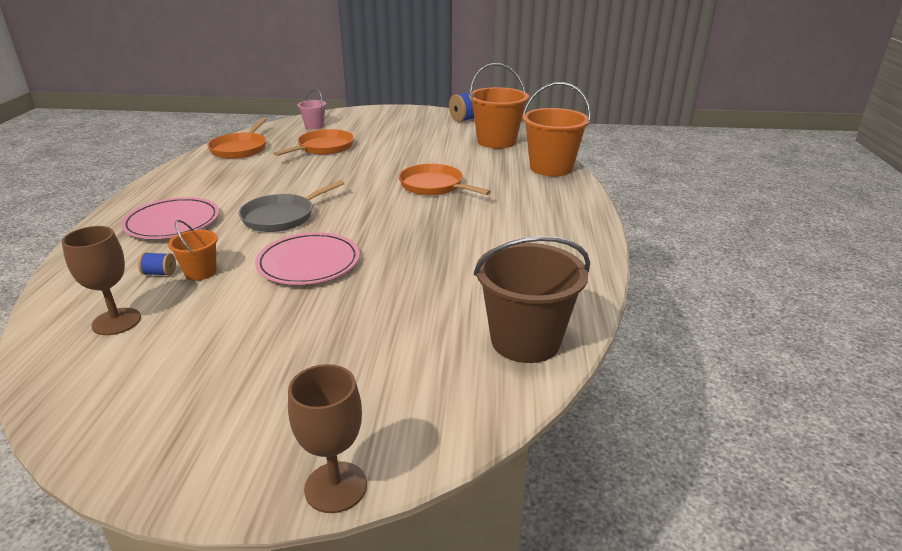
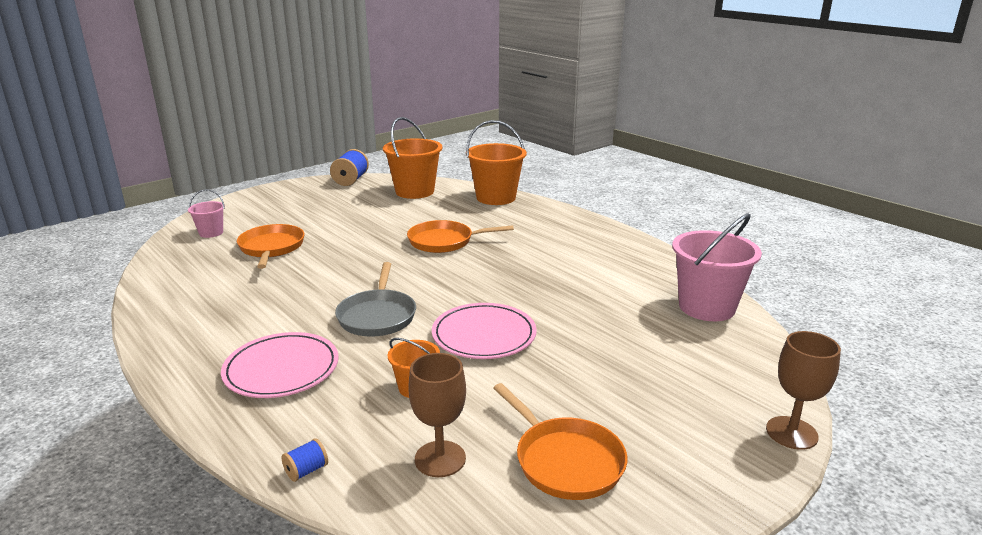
camera: 45 degrees left, 5 degrees down
blue spool [138,252,176,276] -> blue spool moved to [282,438,328,482]
orange pan [207,118,267,159] -> orange pan moved to [493,383,627,500]
brown bucket [474,236,590,363] -> pink bucket [672,213,762,321]

